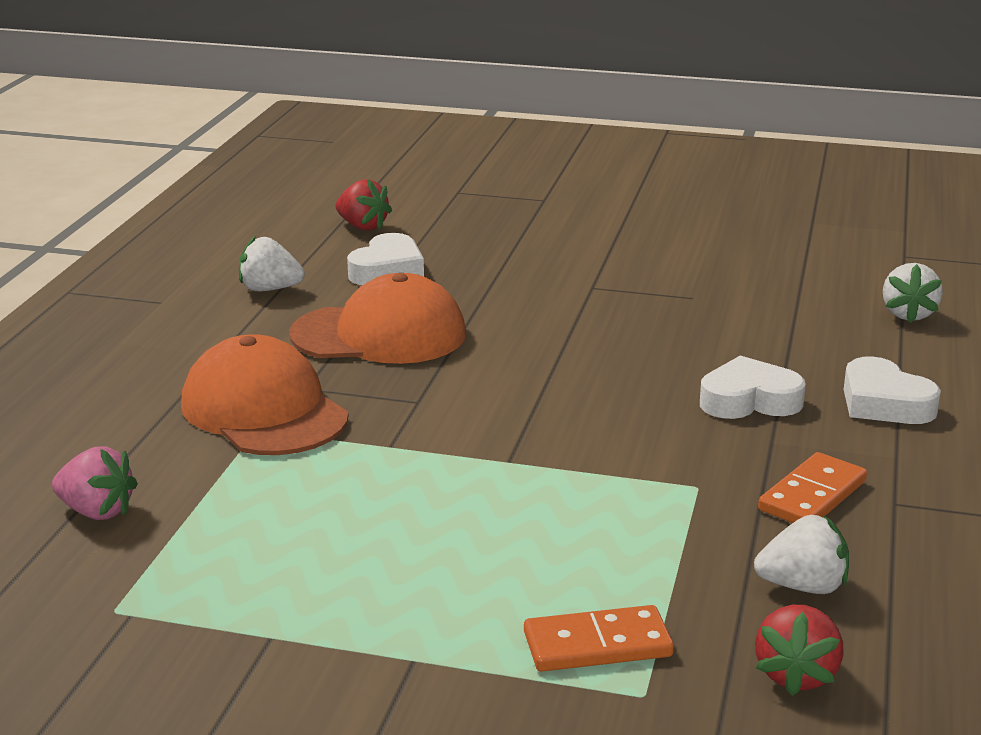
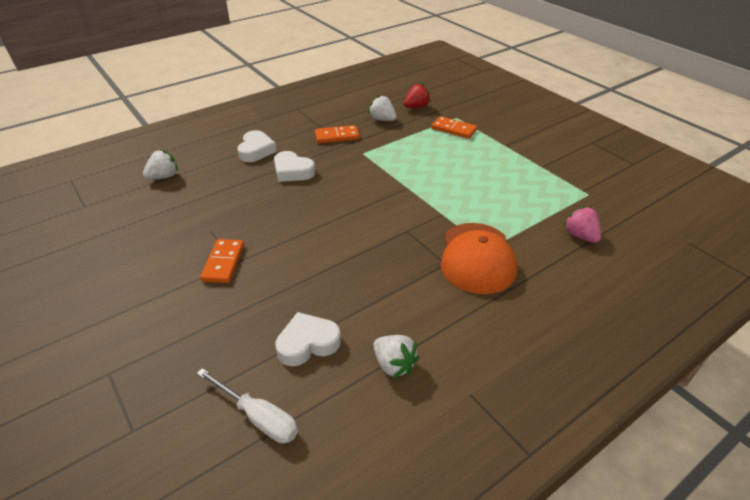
camera: 140 degrees left, 15 degrees up
orange cap [289,273,466,364] -> none
red strawberry [335,179,392,231] -> white screwdriver [197,368,298,443]
none -> orange domino [200,239,244,283]

